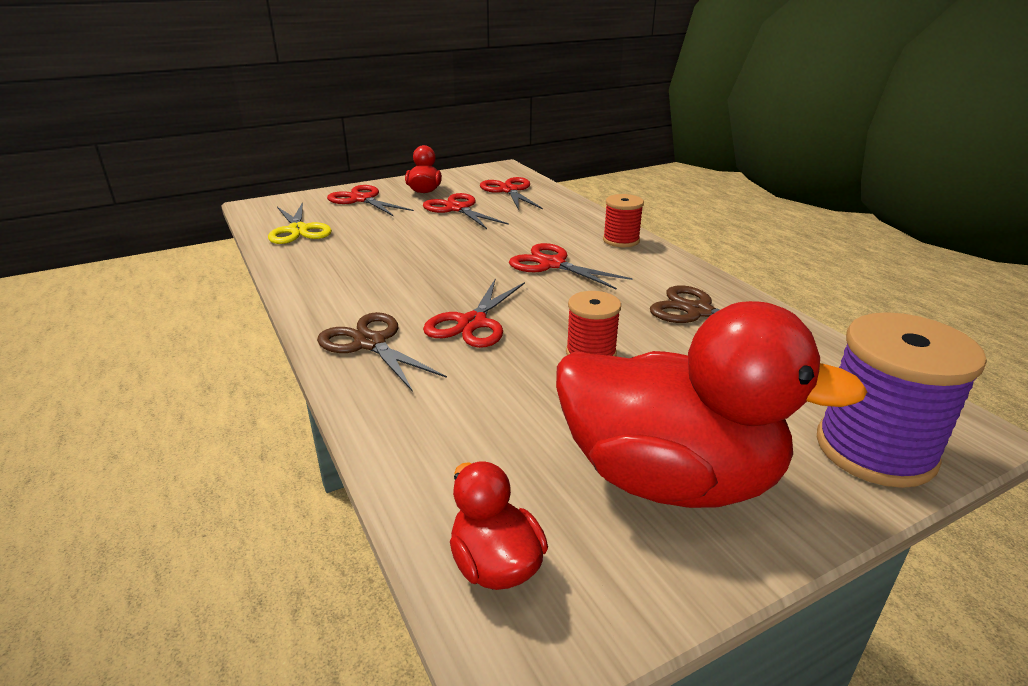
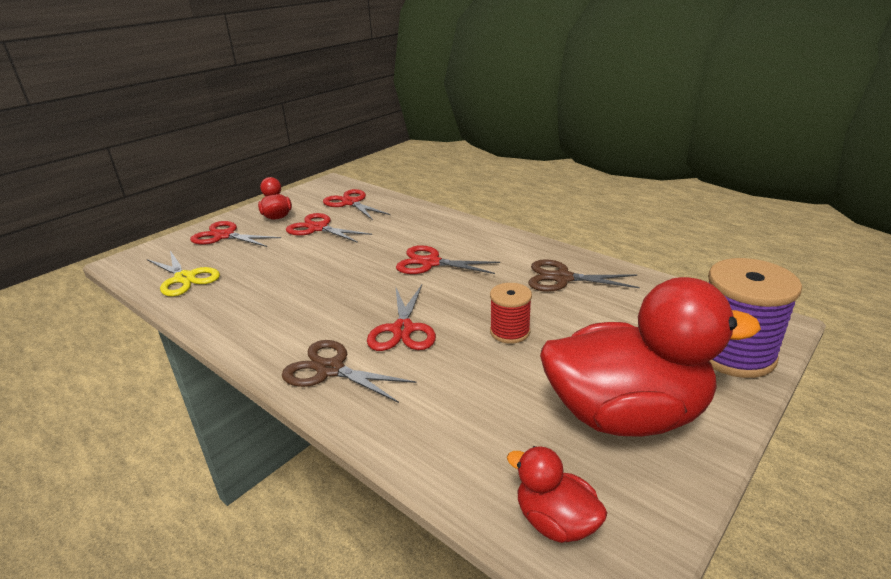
camera: 20 degrees left, 0 degrees up
red spool [603,194,644,247] -> none

